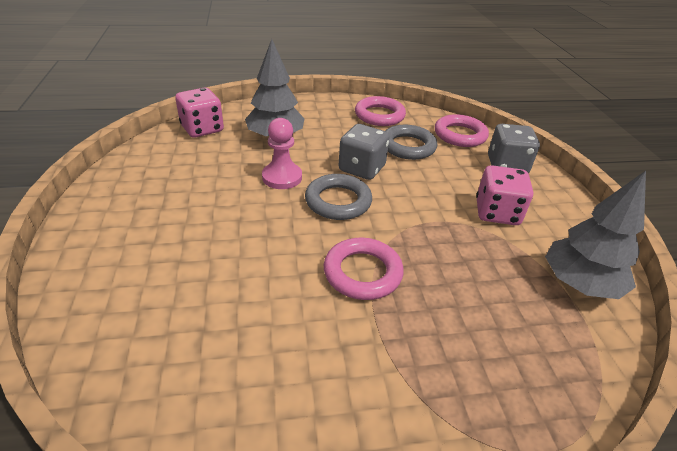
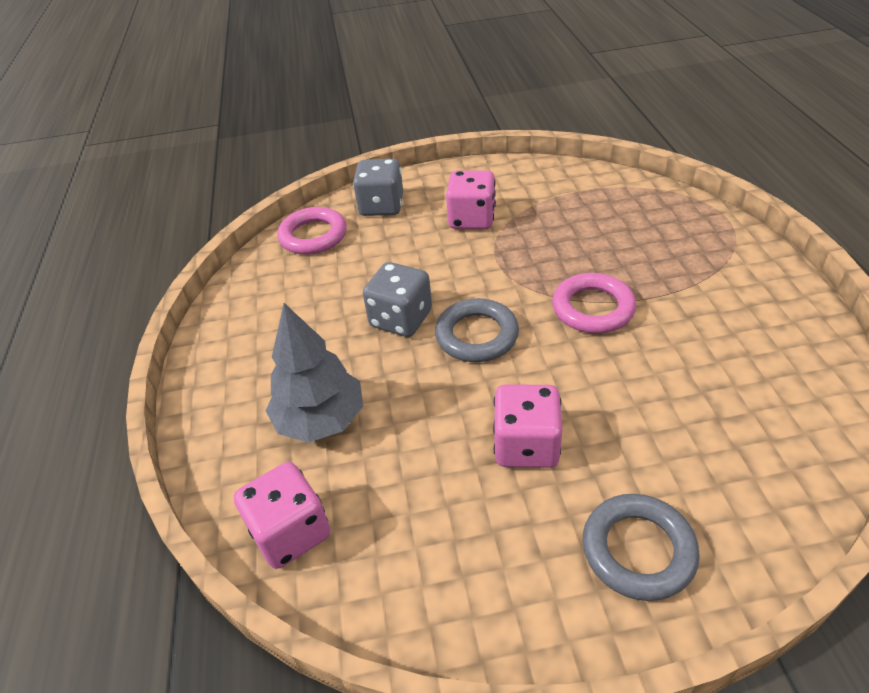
camera: 85 degrees left, 5 degrees up
pink pawn [262,118,302,189] -> none
pink ring [355,96,406,126] -> none
grey ring [385,125,437,160] -> grey ring moved to [583,494,700,601]
grey tree [545,171,646,299] -> none
none -> pink dice [493,384,562,468]

